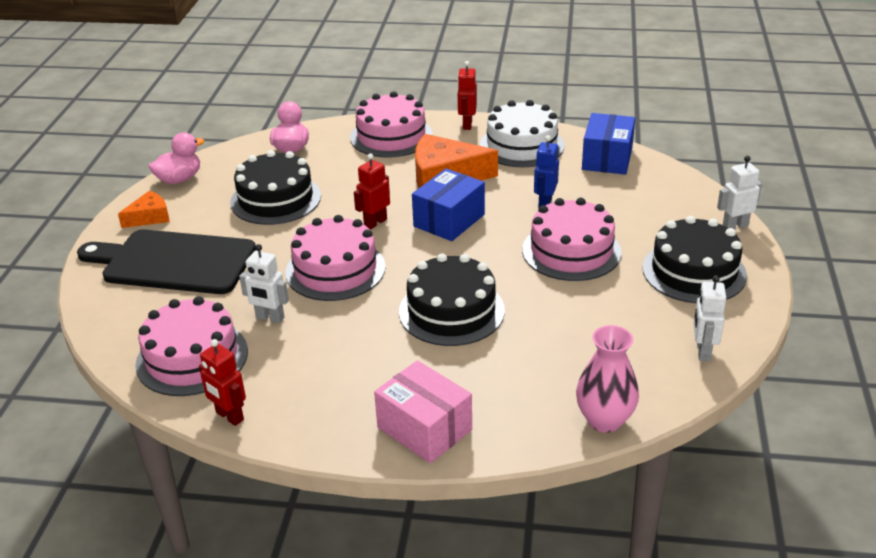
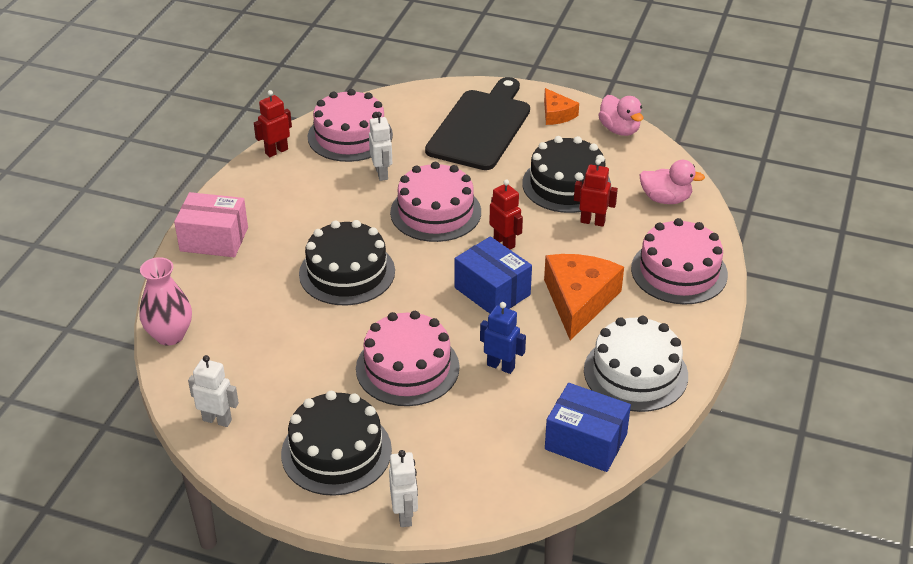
camera: 100 degrees right, 5 degrees up
white robot [239,244,289,323] -> white robot turned 135 degrees clockwise [369,112,392,181]
pink box [374,360,472,463] -> pink box turned 45 degrees clockwise [174,192,248,257]
red robot [457,61,477,130] -> red robot moved to [574,159,618,227]

